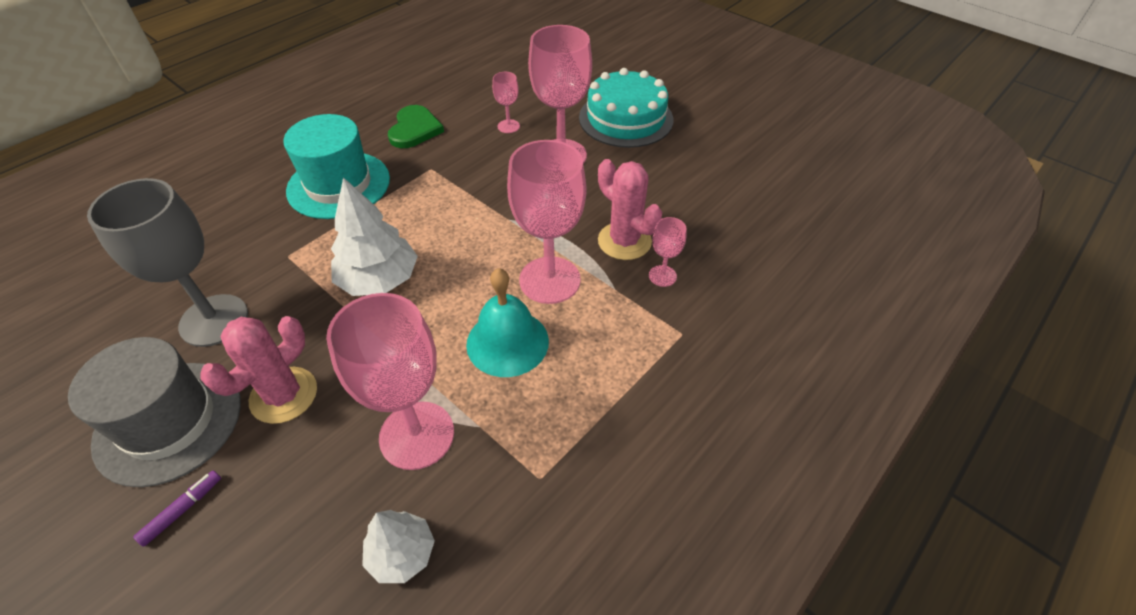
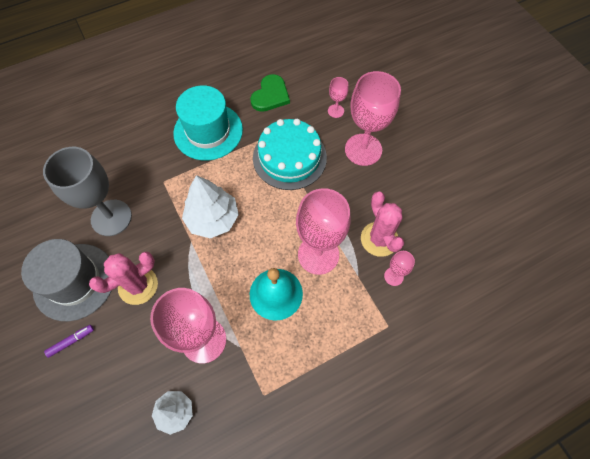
camera: 20 degrees right, 15 degrees up
turquoise cake [579,68,673,148] -> turquoise cake moved to [253,119,327,190]

